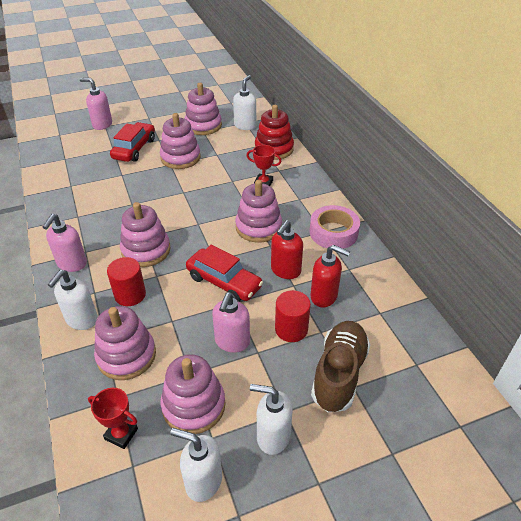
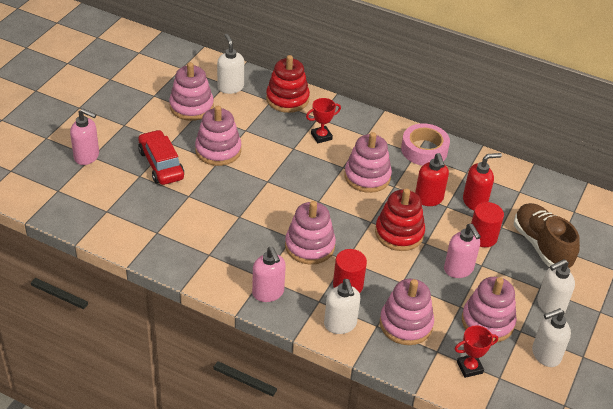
camera: 45 degrees left, 0 degrees up
pink soap dispenser [80,78,112,130] -> pink soap dispenser turned 135 degrees counterclockwise [70,109,99,165]
red car [186,245,263,302] -> red stacking toy [375,188,425,251]

